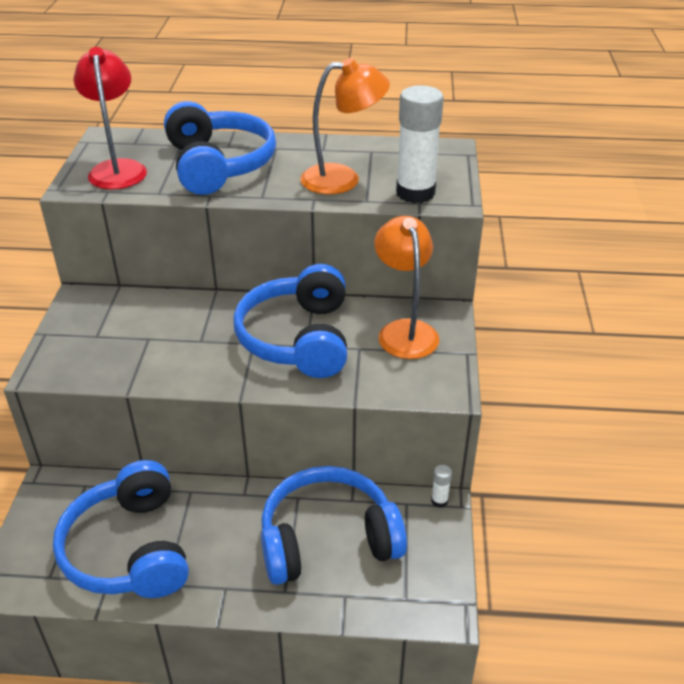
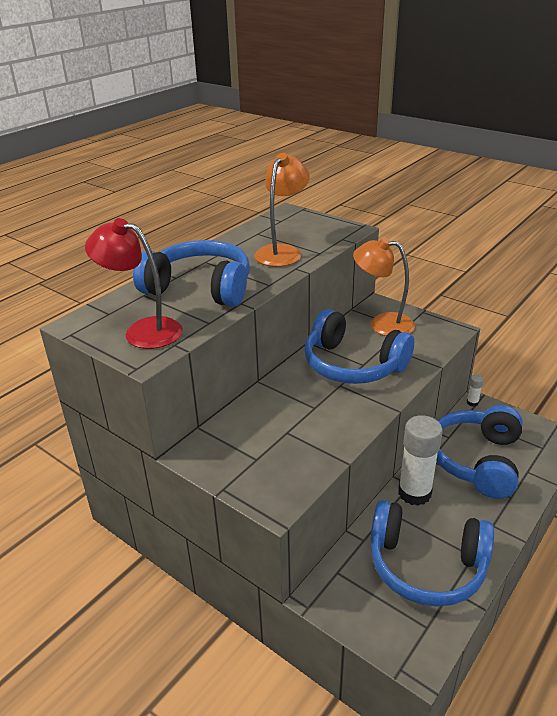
camera: 55 degrees left, 5 degrees down
white glue stick [396,85,444,203] -> white glue stick moved to [398,415,443,506]

